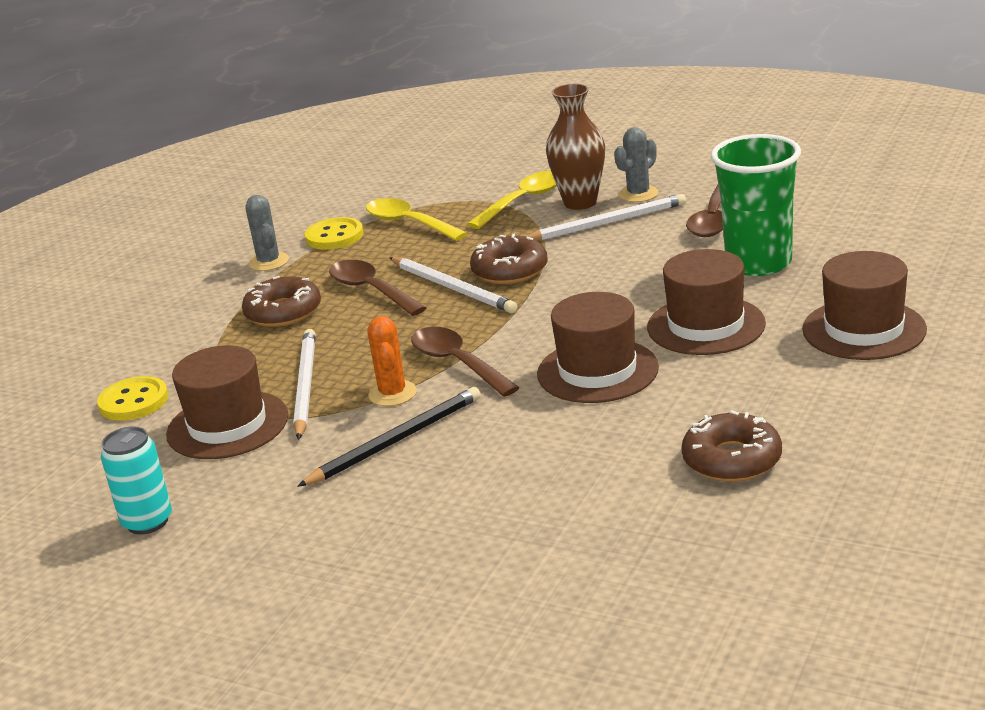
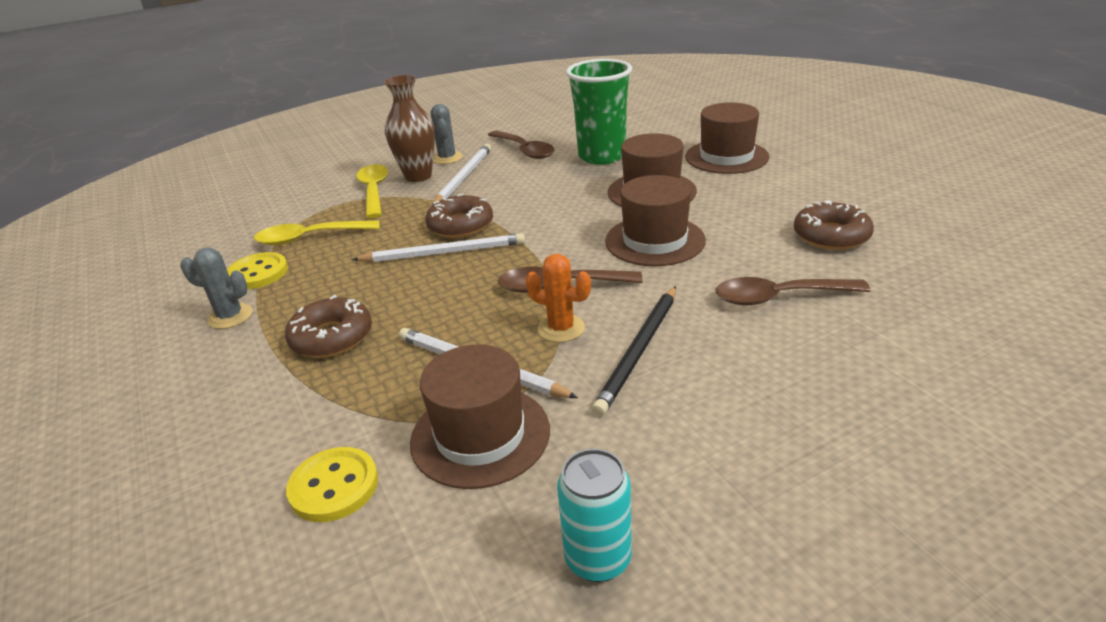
camera: 55 degrees left, 5 degrees up
black pencil [297,387,481,487] -> black pencil turned 150 degrees counterclockwise [592,286,676,416]
brown spoon [329,260,426,316] -> brown spoon moved to [716,277,870,305]

